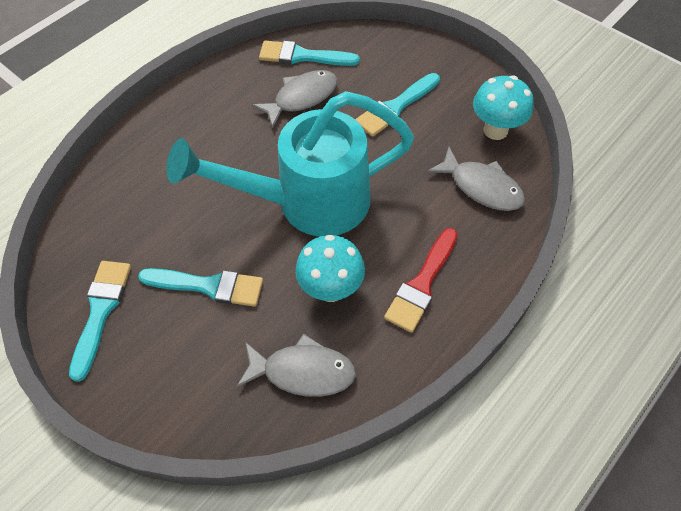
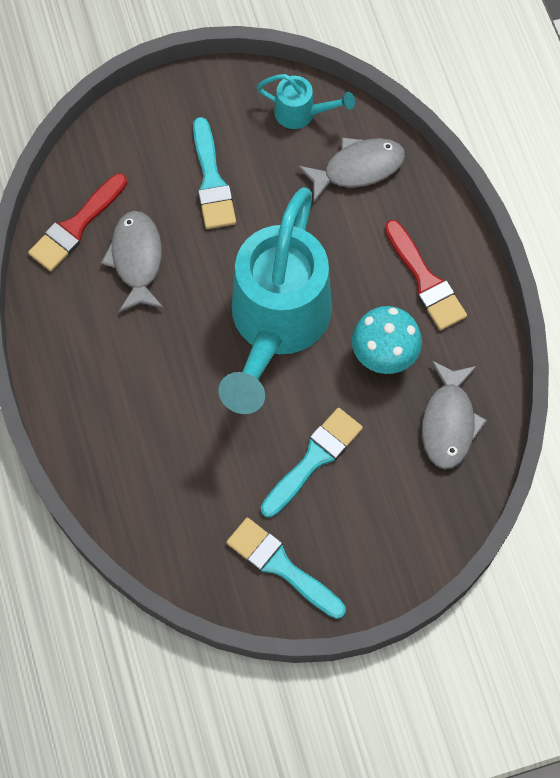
camera: 60 degrees left, 10 degrees up
grey fish [236,333,356,397] -> grey fish turned 150 degrees clockwise [422,360,487,469]
turquoise brush [259,41,360,66] -> red brush [28,173,127,271]
turquoise mushroom [473,75,534,140] -> turquoise watering can [257,74,355,129]

